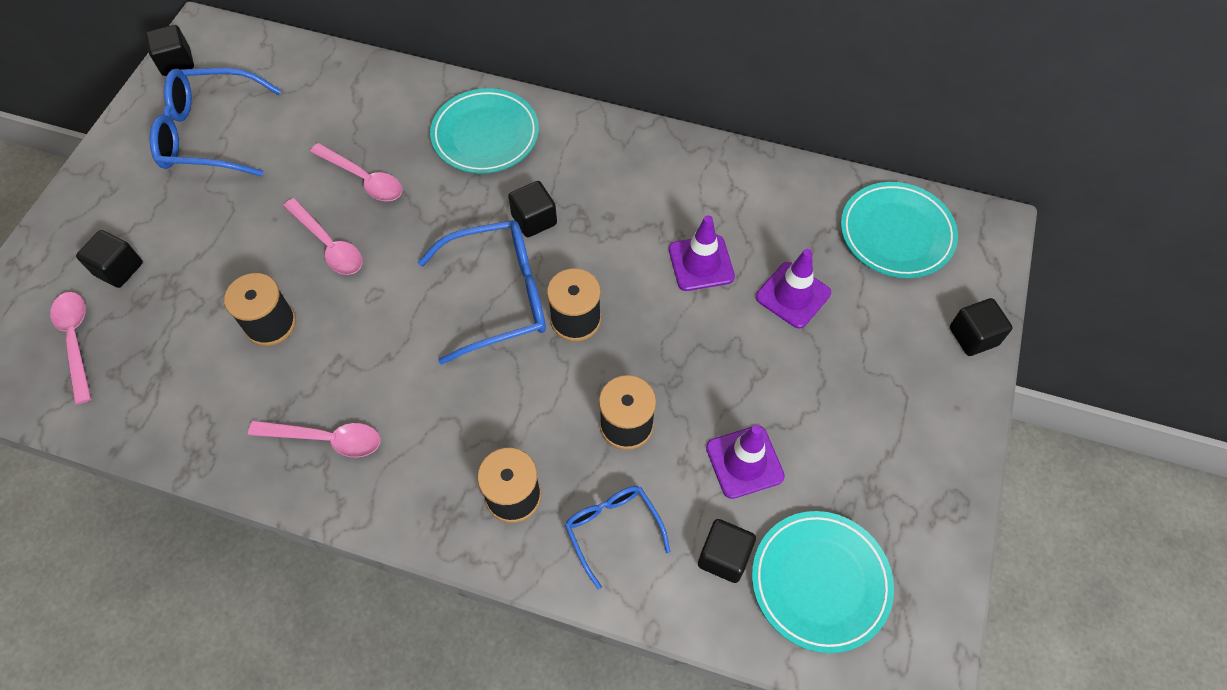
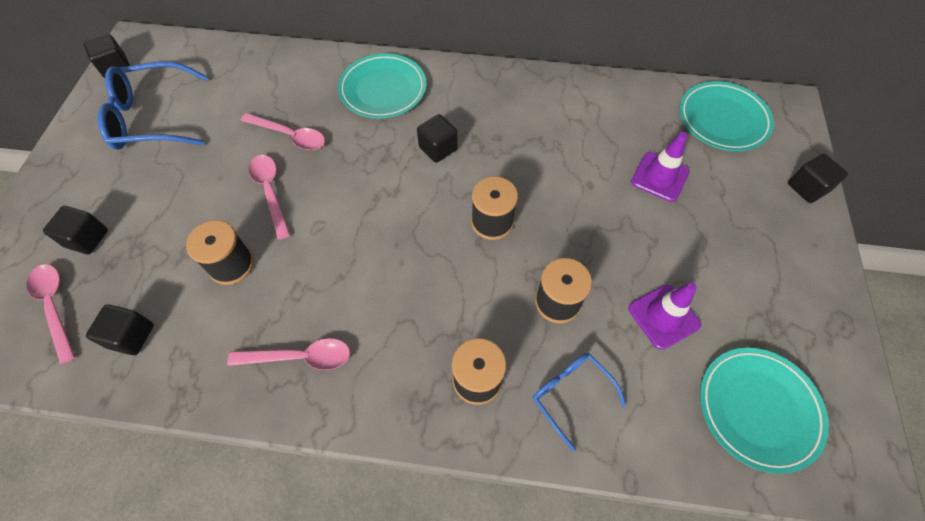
camera: 10 degrees left, 0 degrees up
pink spoon [283,198,362,275] -> pink spoon turned 150 degrees counterclockwise [248,155,291,240]
blue glasses [418,220,546,365] -> none
purple traffic cone [669,215,735,291] -> none
black cube [698,519,756,583] -> black cube moved to [86,304,154,355]

